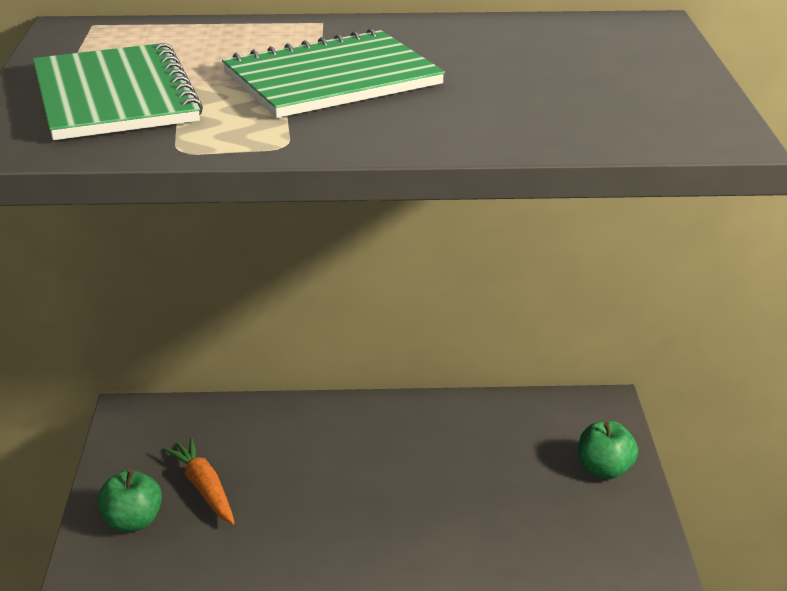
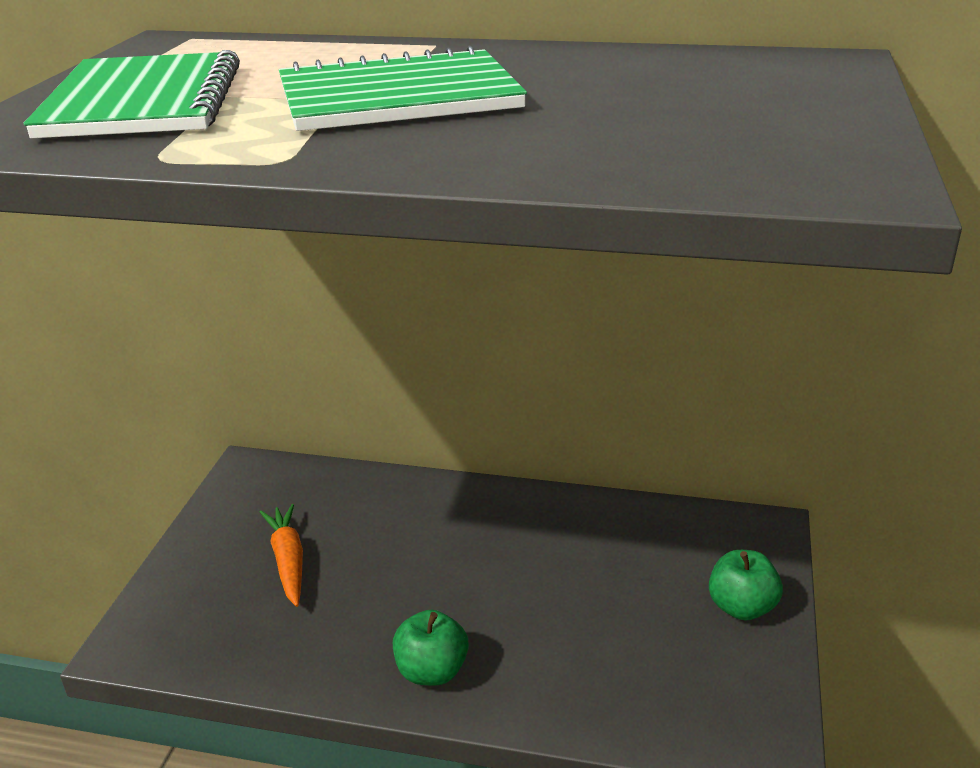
camera: 15 degrees right, 0 degrees up
green apple [97,469,162,532] -> green apple moved to [393,610,469,686]

